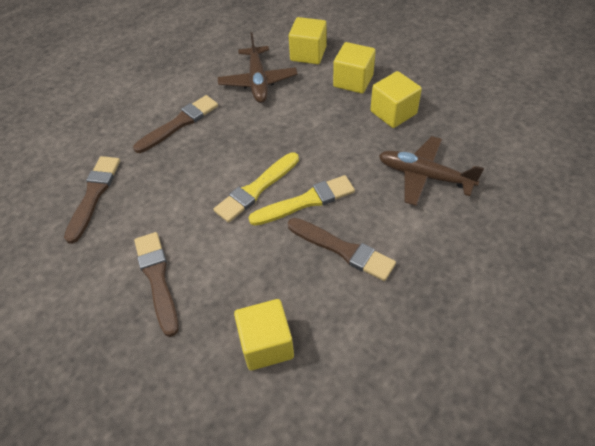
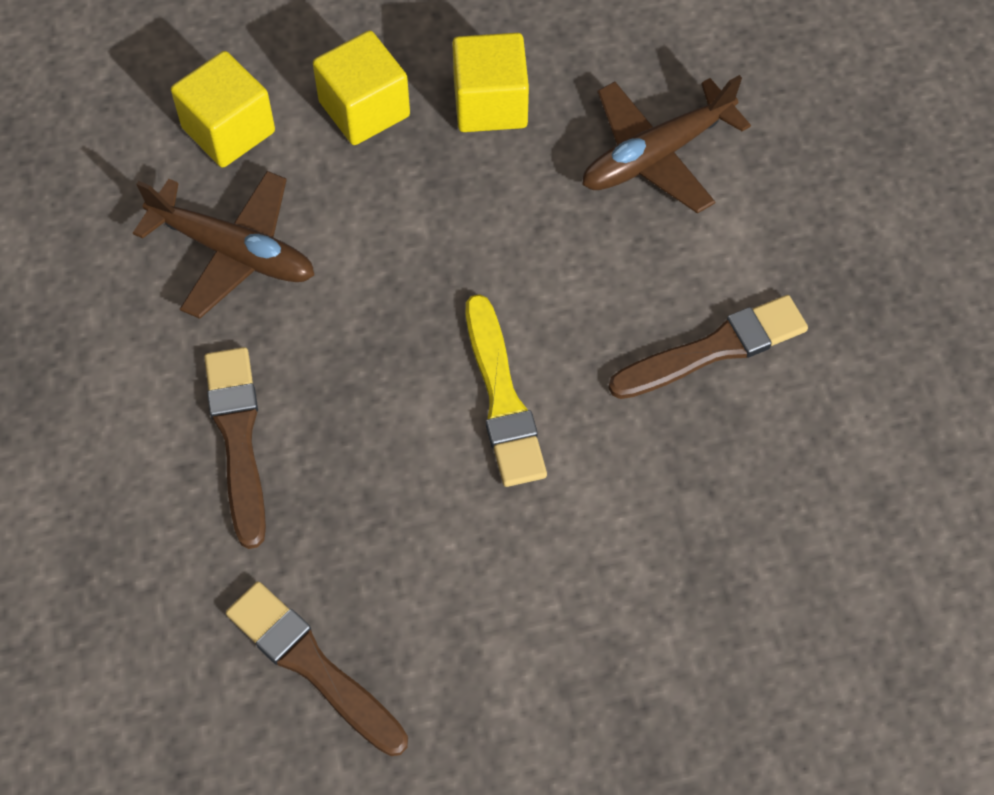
camera: 60 degrees left, 10 degrees up
brown brush [134,232,179,337] -> none
yellow cube [234,299,294,370] -> none
yellow brush [249,175,355,226] -> none

